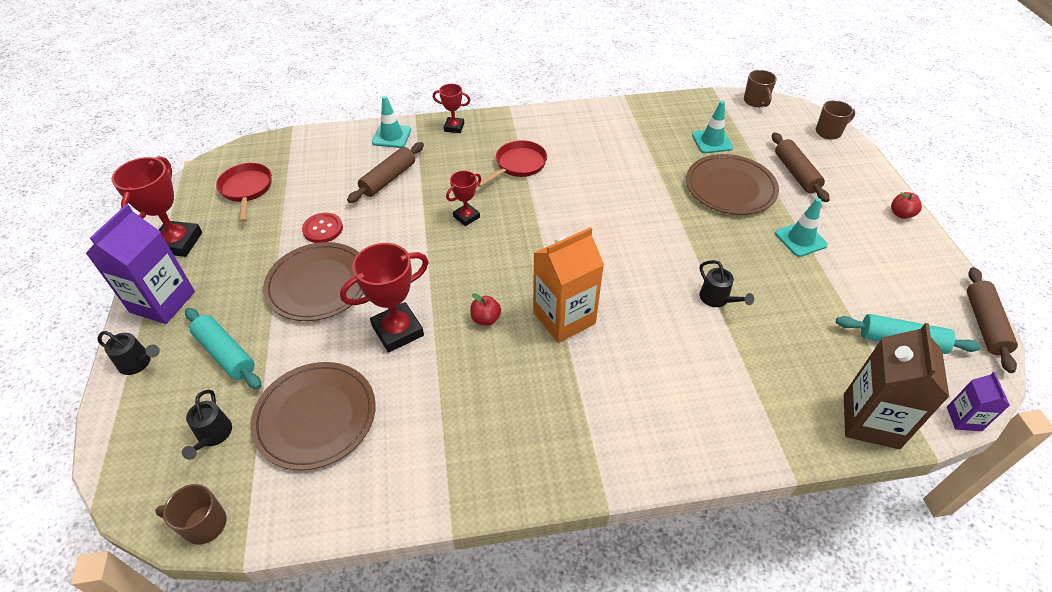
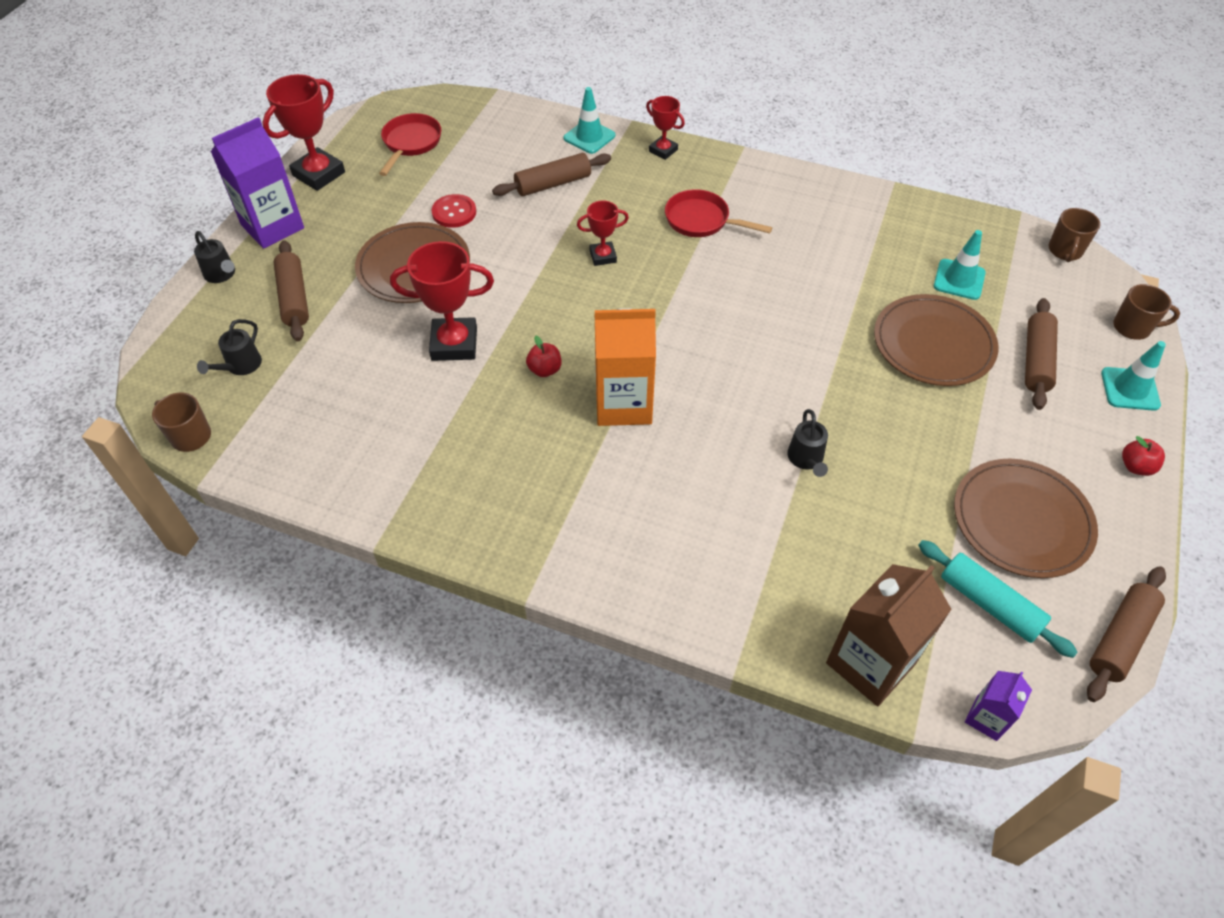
camera: 30 degrees right, 5 degrees up
turquoise rolling pin [185,308,262,389] -> brown rolling pin [274,240,309,341]
brown plate [251,362,376,470] -> brown plate moved to [954,459,1098,578]
red pan [479,140,547,187] -> red pan turned 135 degrees counterclockwise [665,189,772,237]
turquoise traffic cone [775,198,828,257] -> turquoise traffic cone moved to [1101,341,1166,411]

